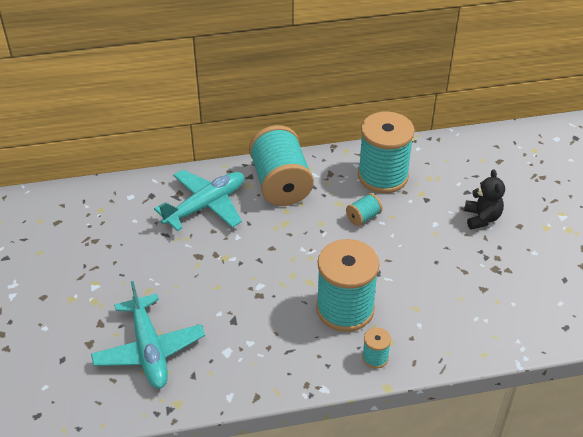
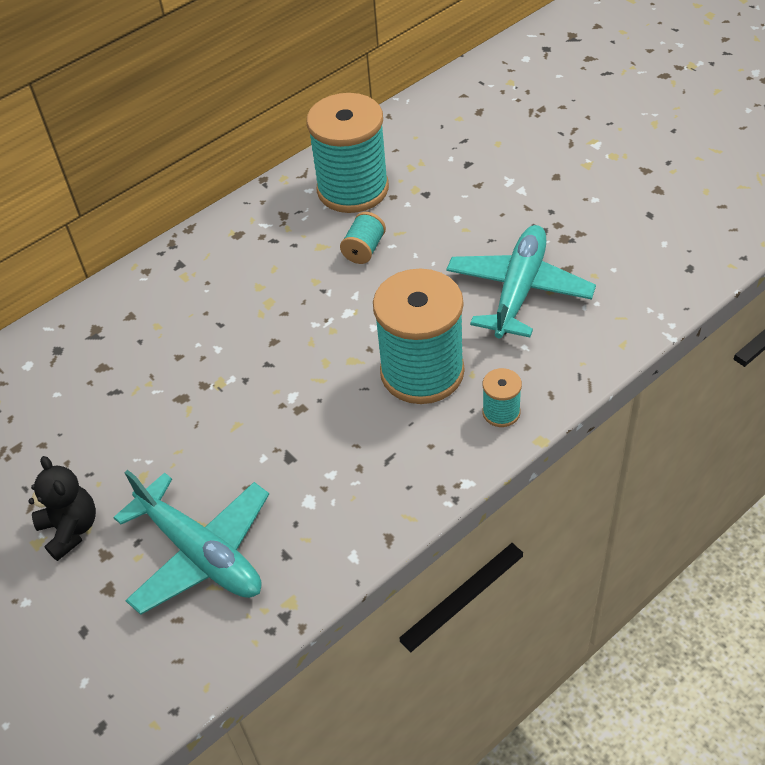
camera: 25 degrees left, 5 degrees up
turquoise plane [154,170,244,231] -> turquoise plane moved to [446,225,596,339]
turquoise spool [249,125,314,206] -> none
black teddy bear [464,169,505,230] -> black teddy bear moved to [28,456,96,561]

